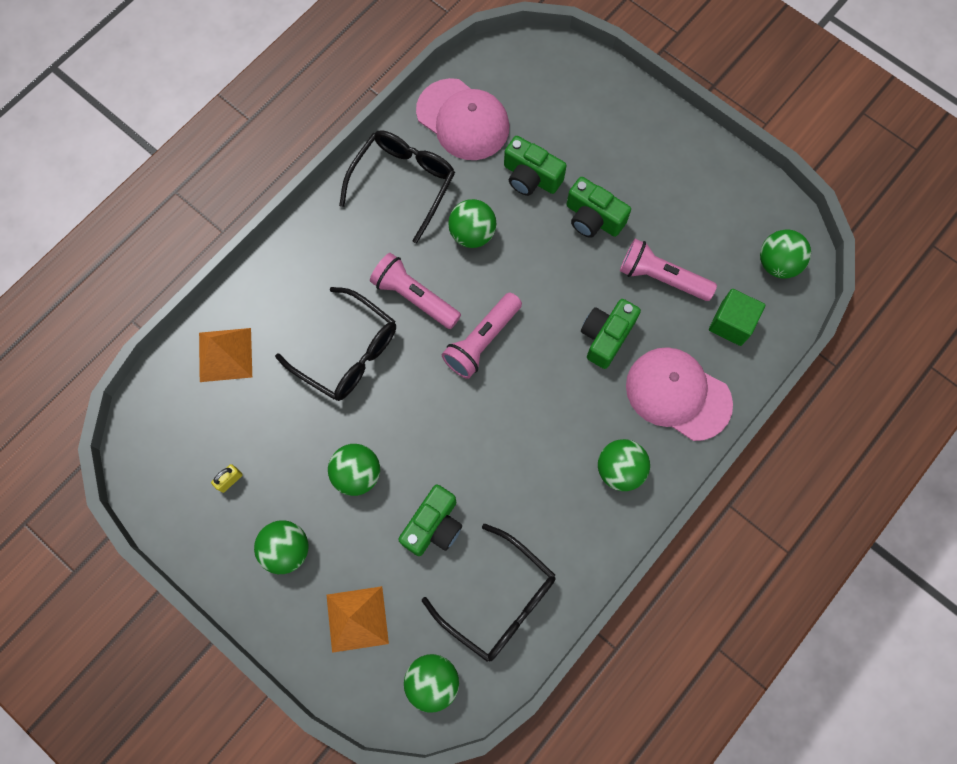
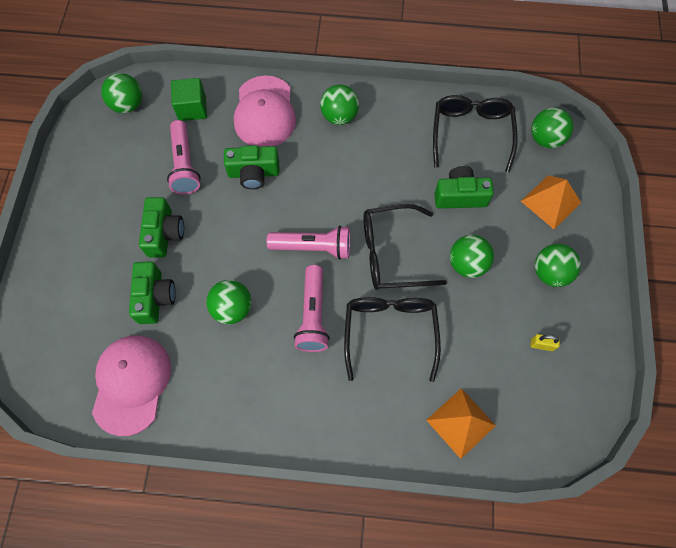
camera: 125 degrees left, 5 degrees down
black glasses [339,130,455,244] -> black glasses moved to [363,204,447,290]

